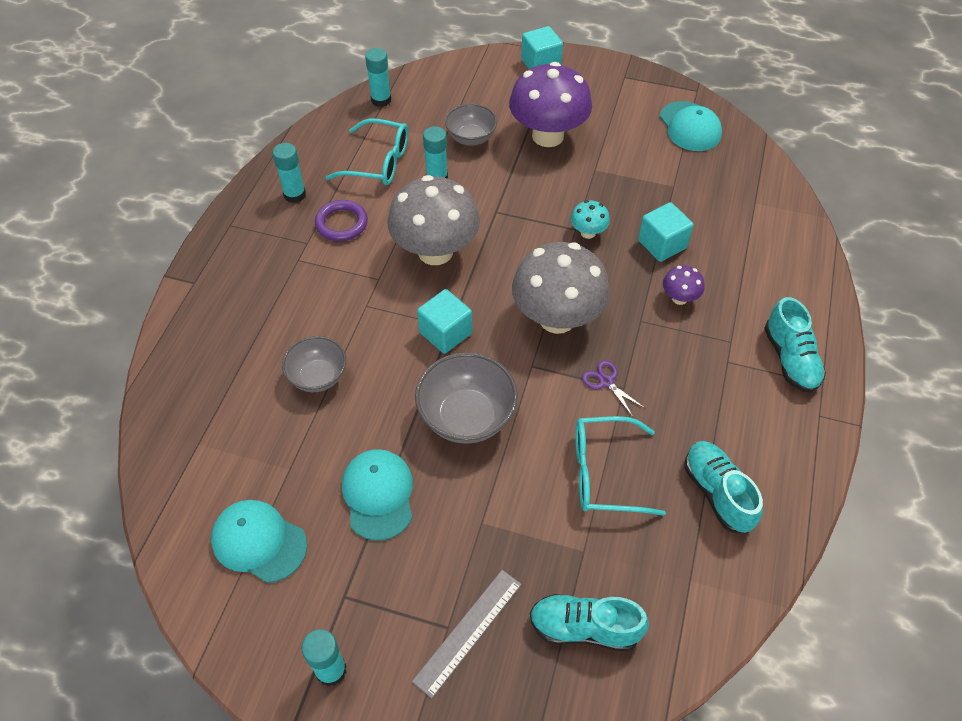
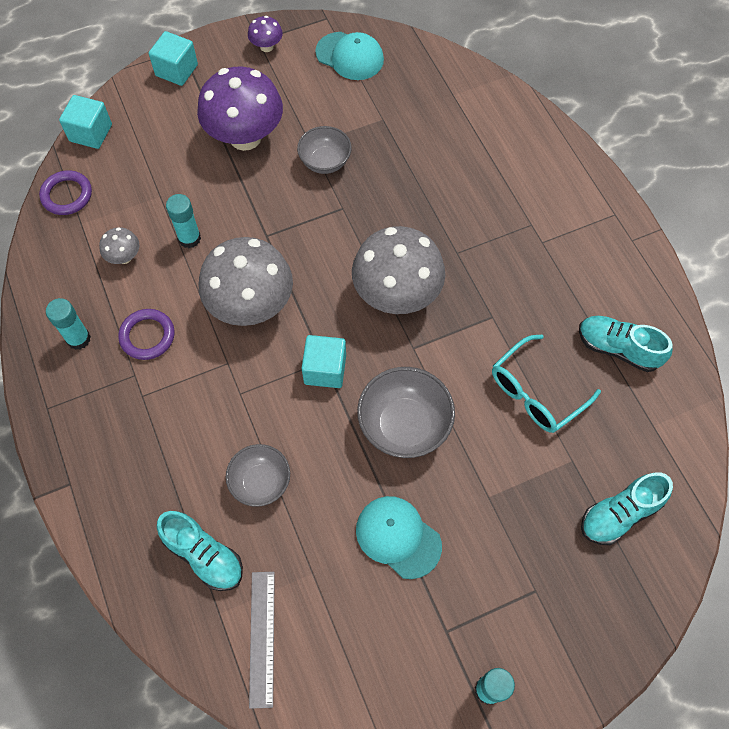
camera: 40 degrees left, 10 degrees up
turquoise cap [211,500,307,583] -> none
turquoise glasses [326,118,408,185] -> grey mushroom [99,227,139,264]
turquoise glue stick [365,48,391,107] -> purple ring [39,170,92,215]
grey ruler [412,570,522,699] -> grey ruler moved to [249,572,275,709]
grey bowl [445,104,497,146] -> grey bowl moved to [297,126,352,174]
turquoise mushroom [571,200,610,239] -> none
purple scissors [582,360,646,417] -> none
turquoise cube [638,202,694,262] -> turquoise cube moved to [59,95,112,149]
purple mushroom [663,265,705,305] -> purple mushroom moved to [248,16,283,52]
turquoise shoe [764,297,826,393] -> turquoise shoe moved to [157,511,243,591]

